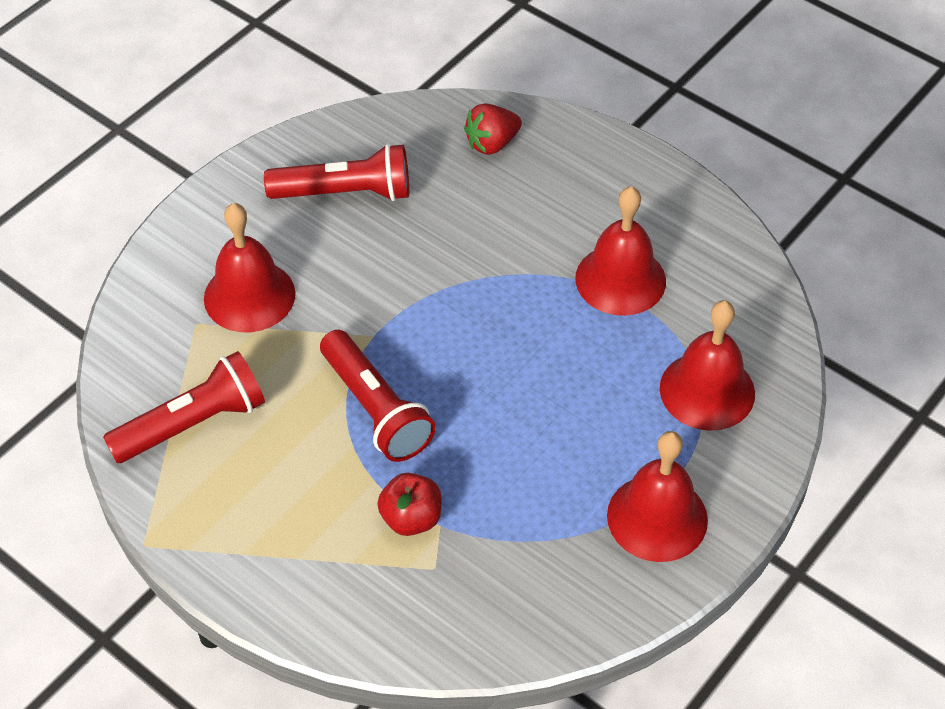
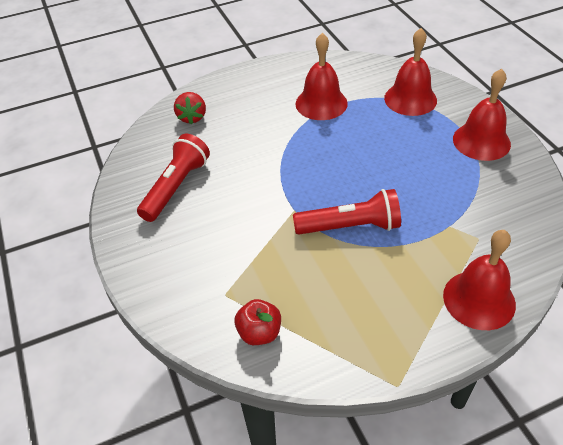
camera: 60 degrees left, 5 degrees down
red flashlight [103,351,265,463] -> none
red bell [204,203,295,332] -> red bell moved to [443,230,516,330]
red apple [377,473,442,536] -> red apple moved to [235,299,281,345]

